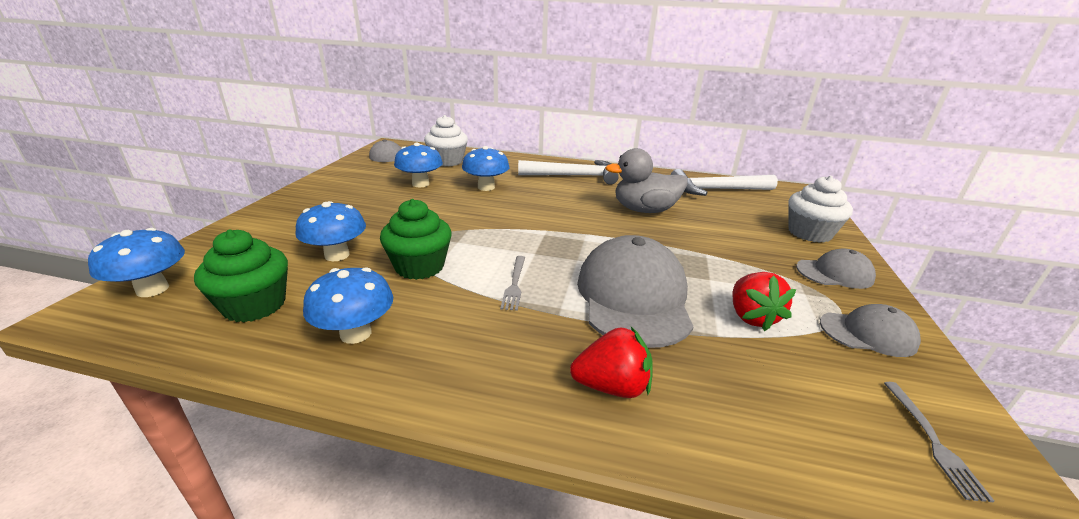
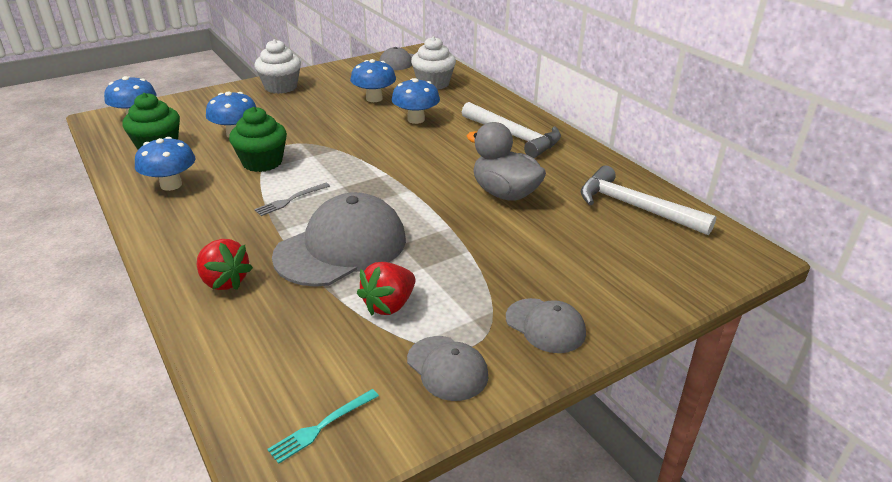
camera: 45 degrees right, 5 degrees up
white cupcake [789,176,853,243] -> white cupcake moved to [255,39,301,94]
grey fork [884,382,994,502] -> turquoise fork [267,389,379,464]

